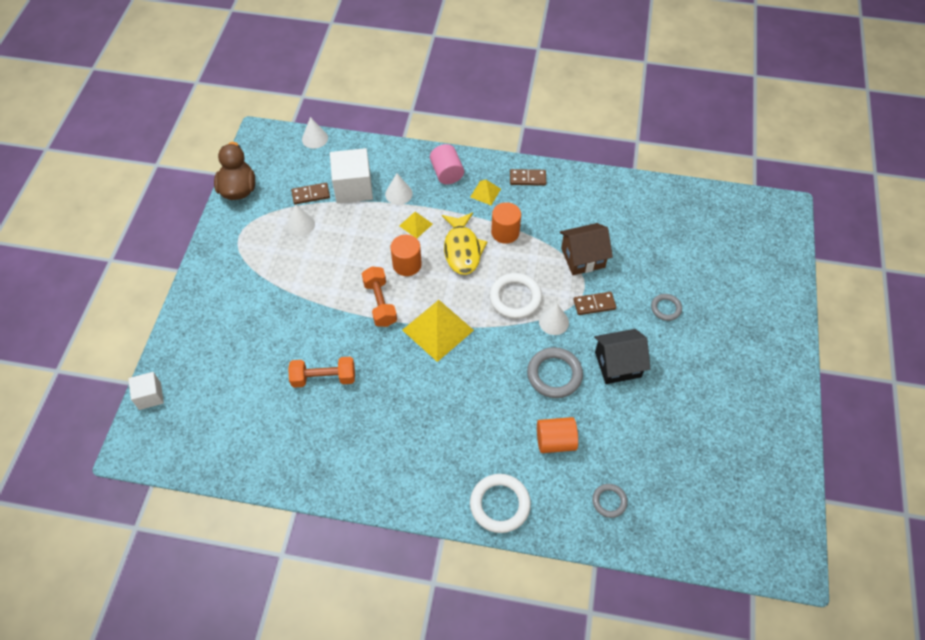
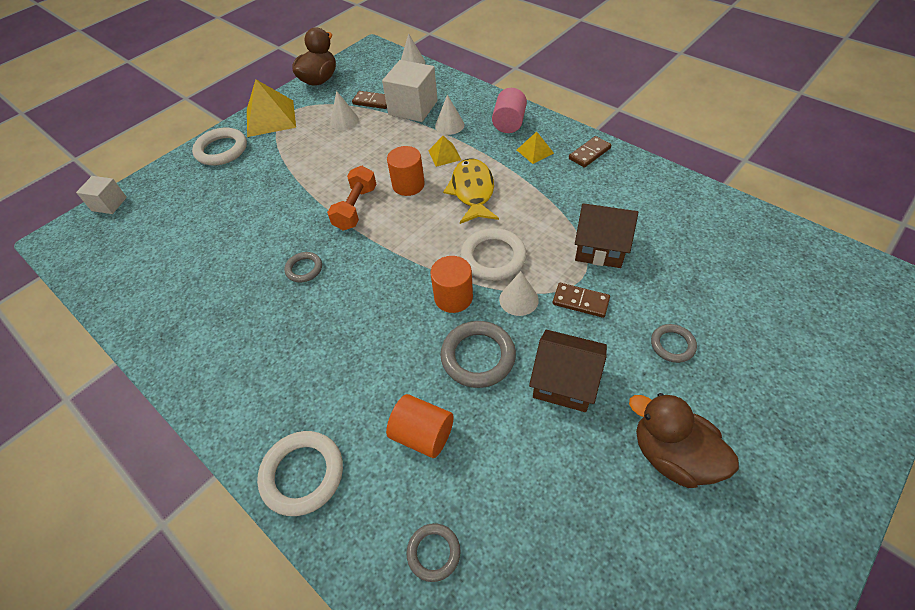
camera: 35 degrees right, 5 degrees down
orange dumbbell [288,357,355,388] -> none
yellow pyramid [402,300,474,362] -> yellow pyramid moved to [247,79,296,137]
yellow fish [442,212,488,275] -> yellow fish turned 150 degrees clockwise [443,158,499,224]
orange cylinder [491,202,521,244] -> orange cylinder moved to [430,256,473,313]
brown domino [510,169,546,186] -> brown domino turned 75 degrees counterclockwise [569,136,611,168]
black house [594,329,650,384] -> brown house [529,330,607,412]
none -> white ring [192,128,247,165]
none -> grey ring [284,252,322,283]
none -> brown duck [629,393,739,488]

